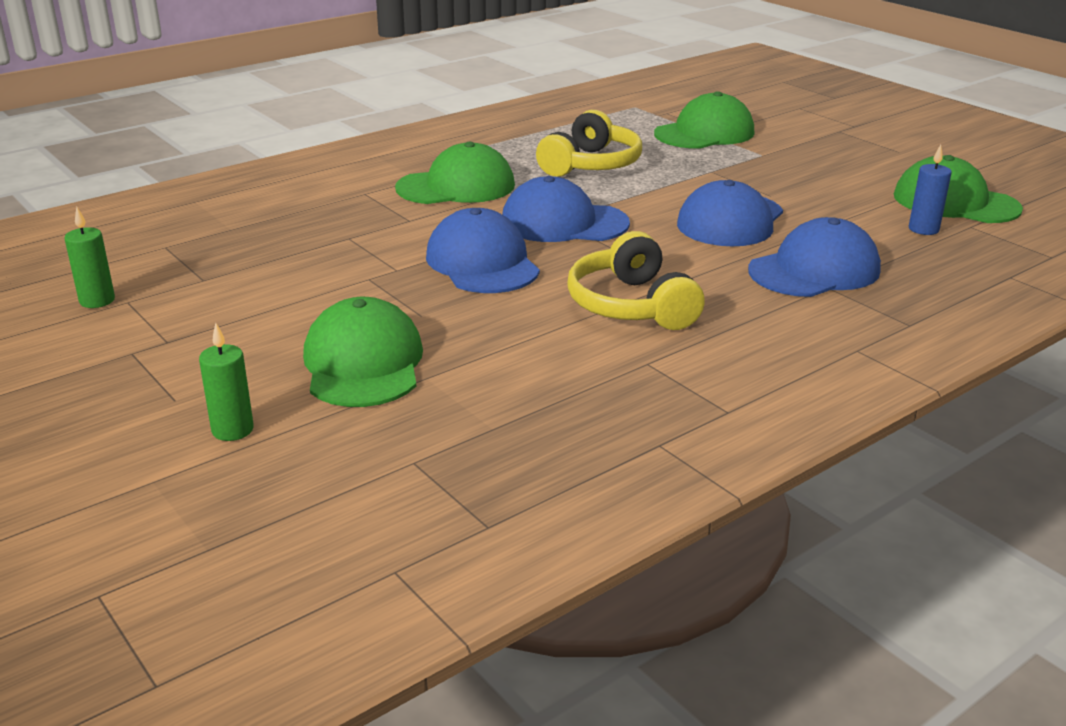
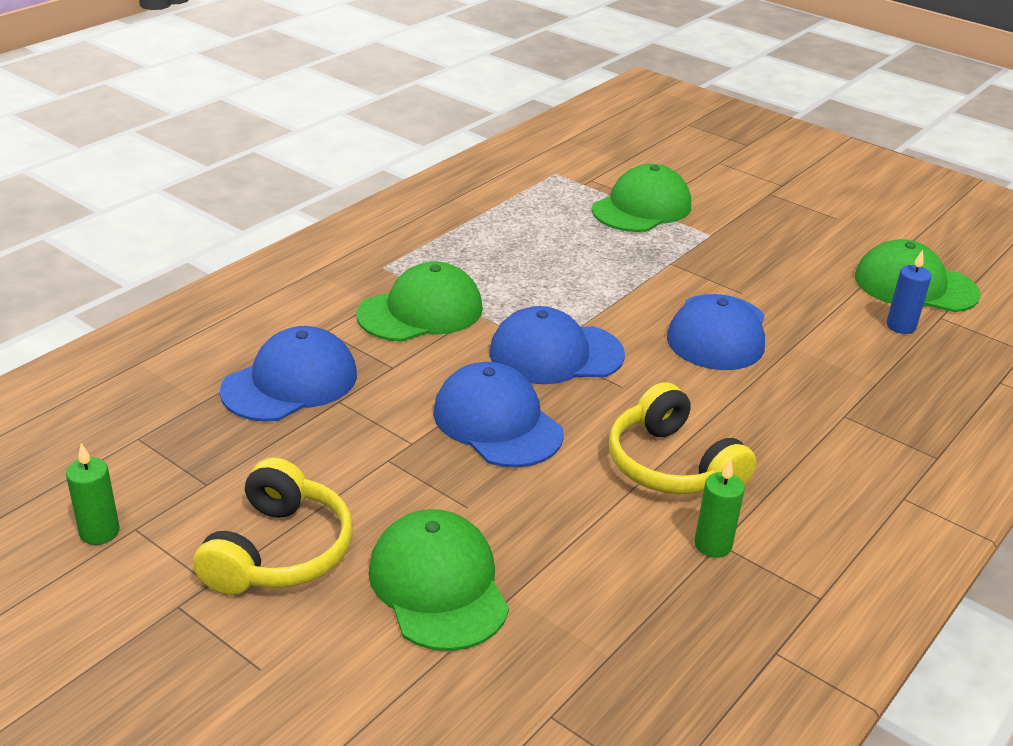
camera: 15 degrees left, 5 degrees up
green candle [199,323,254,441] -> green candle moved to [694,459,745,558]
yellow headphones [536,110,642,177] -> yellow headphones moved to [193,457,353,595]
blue cap [748,217,881,297] -> blue cap moved to [220,326,357,422]

